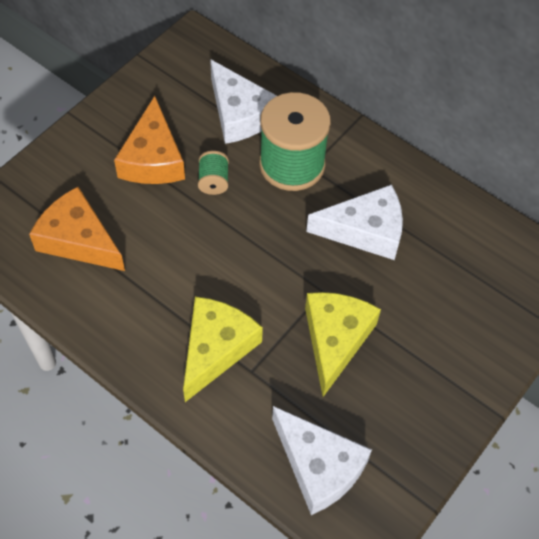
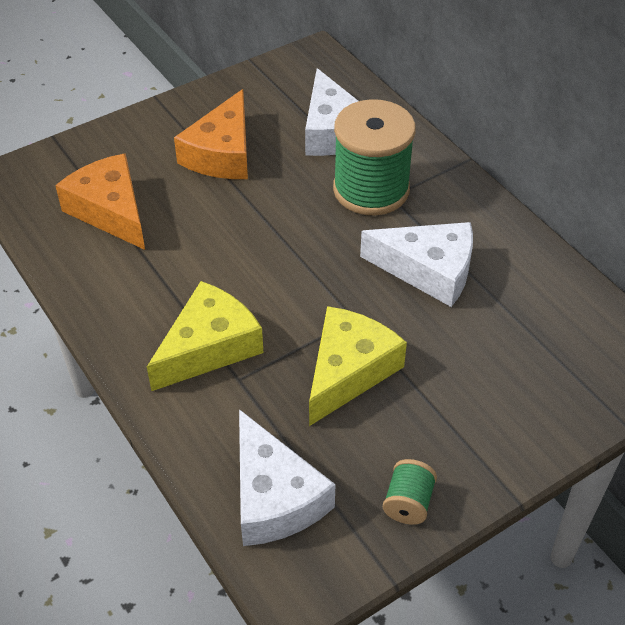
camera: 20 degrees right, 10 degrees down
green spool [198,151,229,195] -> green spool moved to [383,459,437,525]

